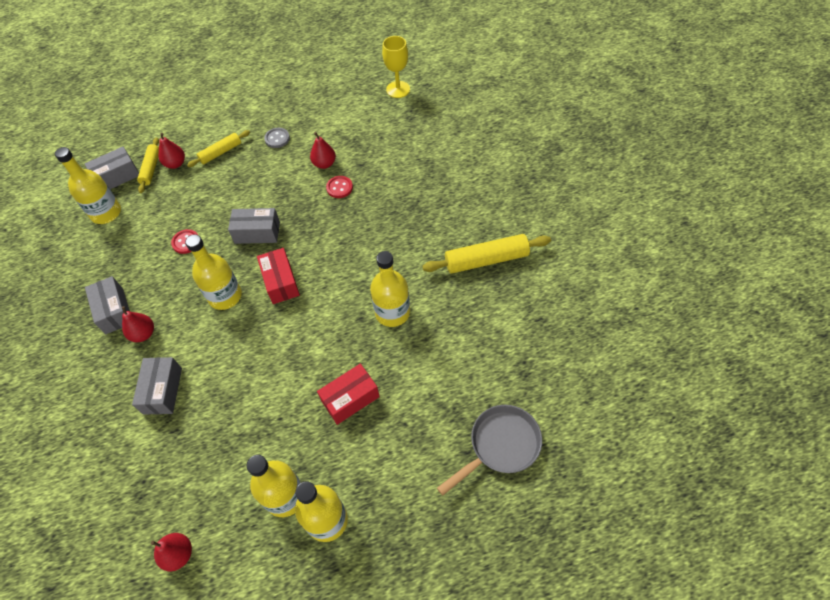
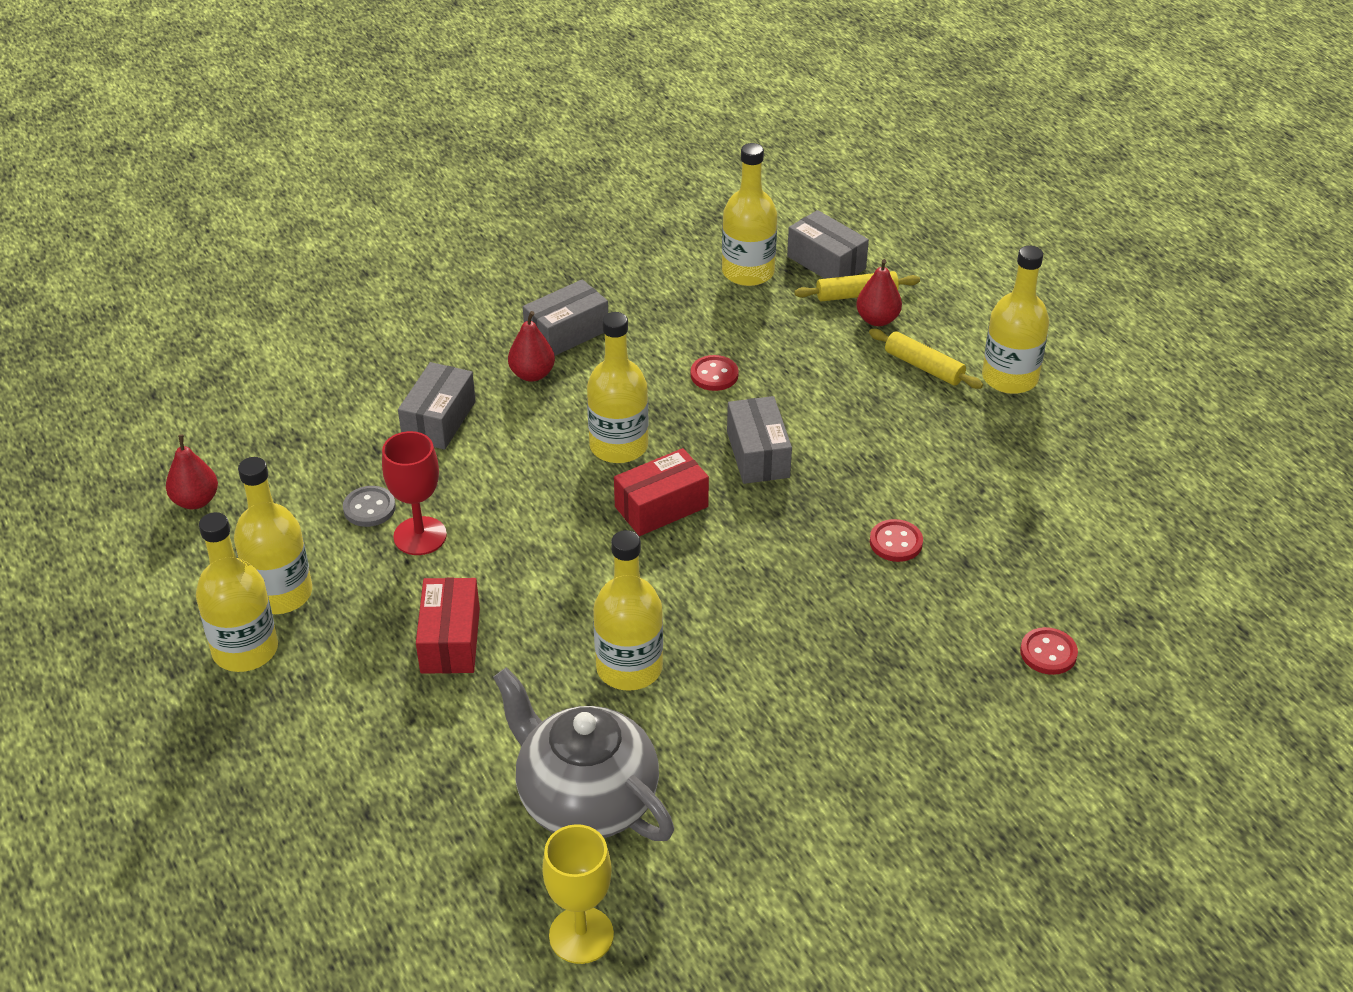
camera: 75 degrees right, 15 degrees down
grey box [132,357,182,415] -> grey box turned 60 degrees counterclockwise [398,362,476,450]
grey button [264,128,290,148] -> grey button moved to [343,486,396,527]
red pear [310,132,336,169] -> none
red box [317,364,380,425] -> red box turned 45 degrees clockwise [416,578,480,674]
yellow goblet [382,36,410,98] -> yellow goblet moved to [542,824,614,964]
yellow rolling pin [422,234,551,274] -> none
grey pan [437,405,542,496] -> none
none -> red goblet [382,431,447,555]
none -> grey teapot [493,667,674,841]
none -> yellow bottle [982,246,1049,394]
none -> red button [1020,627,1078,675]

